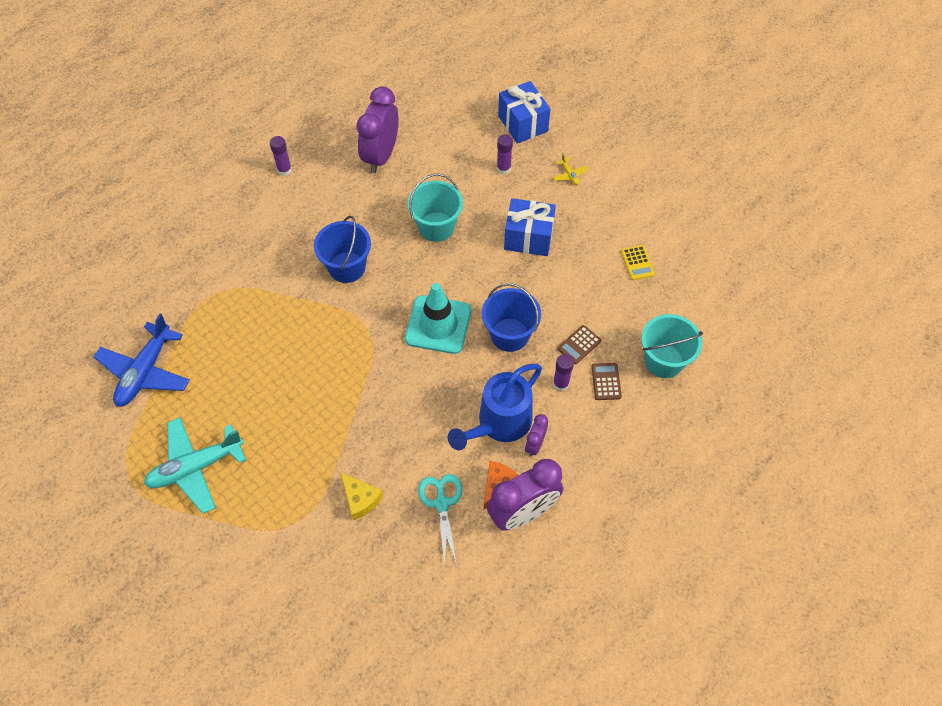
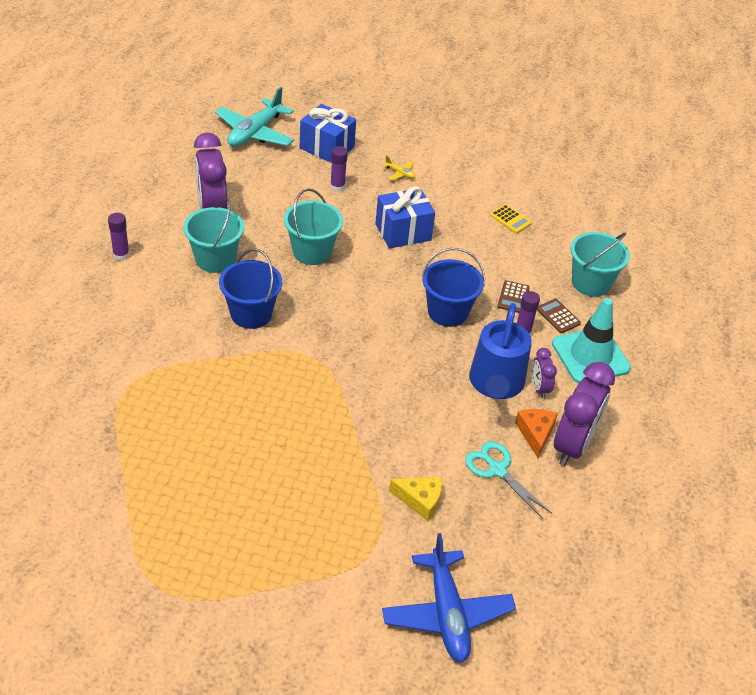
camera: 35 degrees left, 15 degrees down
blue plane [94,314,190,407] -> blue plane moved to [382,533,516,662]
turquoise plane [144,417,246,514] -> turquoise plane moved to [215,87,294,147]
turquoise traffic cone [405,283,471,354] -> turquoise traffic cone moved to [552,298,631,383]
none -> turquoise bucket [183,198,244,273]

